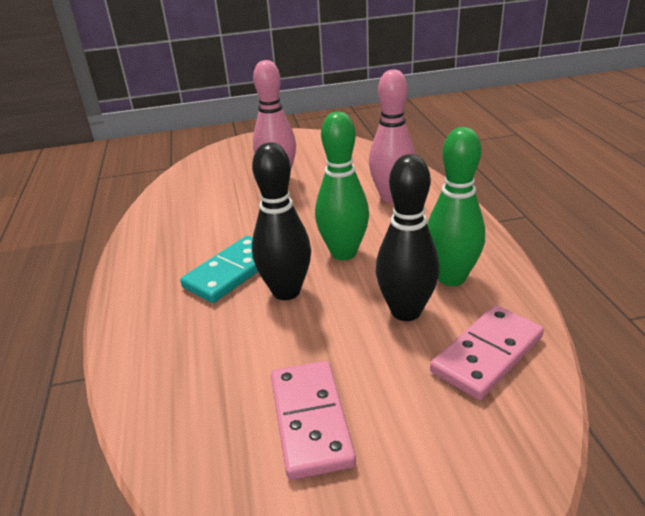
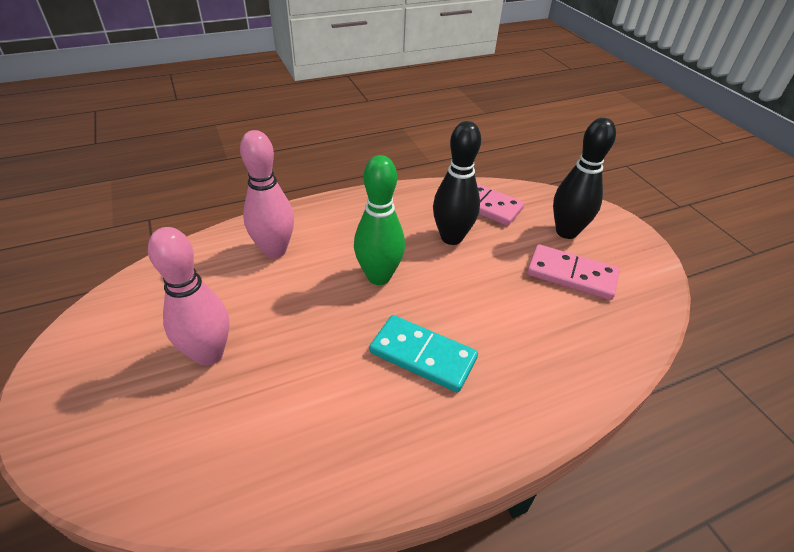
camera: 105 degrees left, 10 degrees up
black bowling pin [252,142,311,300] -> black bowling pin moved to [553,118,616,239]
pink domino [271,361,356,480] -> pink domino turned 45 degrees clockwise [527,244,619,300]
green bowling pin [427,127,485,286] -> none

